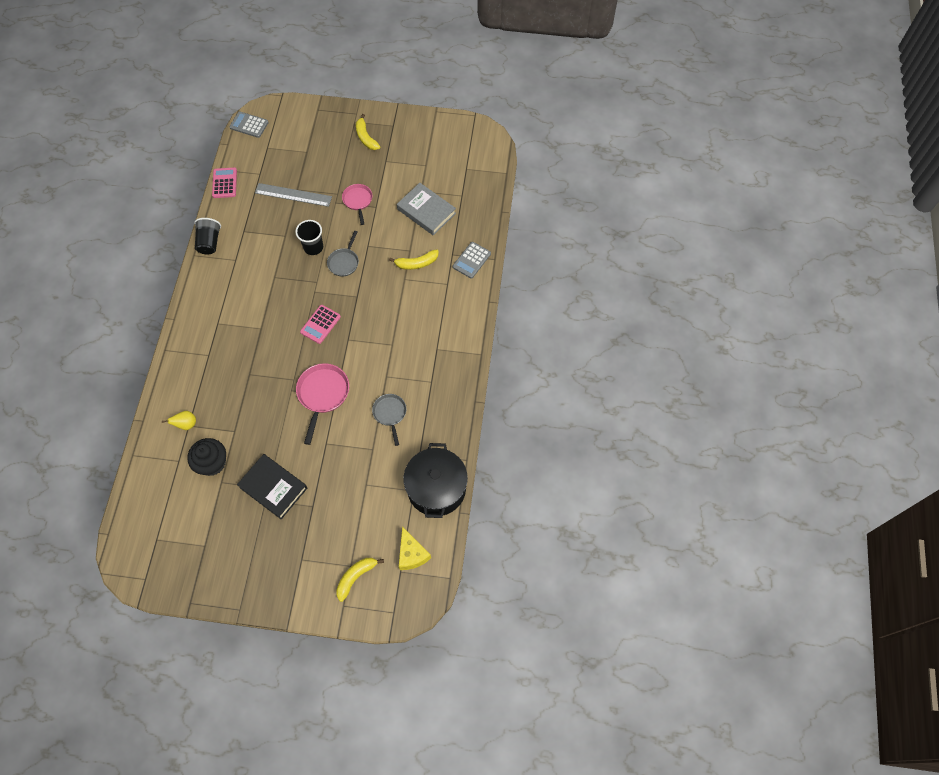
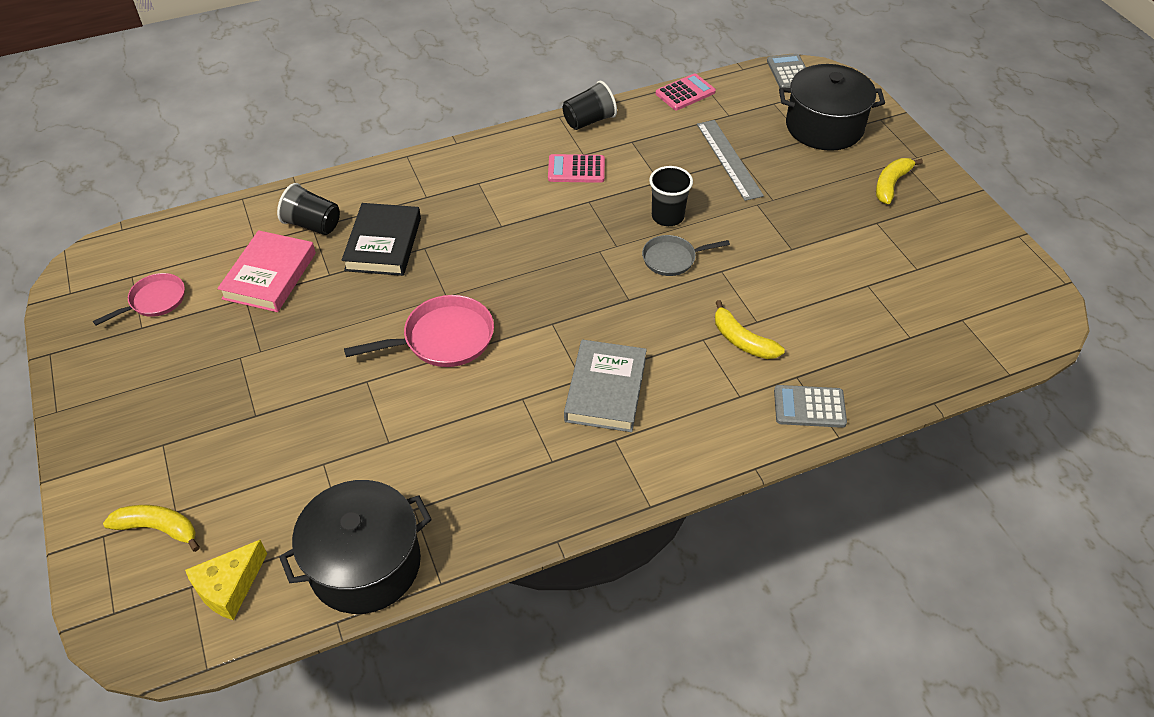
camera: 60 degrees right, 15 degrees down
yellow pear [162,411,196,430] -> black cup [277,183,340,235]
black cupcake [187,438,226,476] -> pink book [217,230,316,312]
black book [237,454,307,519] -> black book moved to [342,203,421,276]
pink calculator [300,305,341,344] -> pink calculator moved to [548,154,605,183]
pink pan [342,184,372,225] -> pink pan moved to [93,273,185,325]
grey pan [372,394,407,446] -> none
grey book [397,183,456,235] -> grey book moved to [564,340,647,432]
none -> black pot [779,64,885,151]

